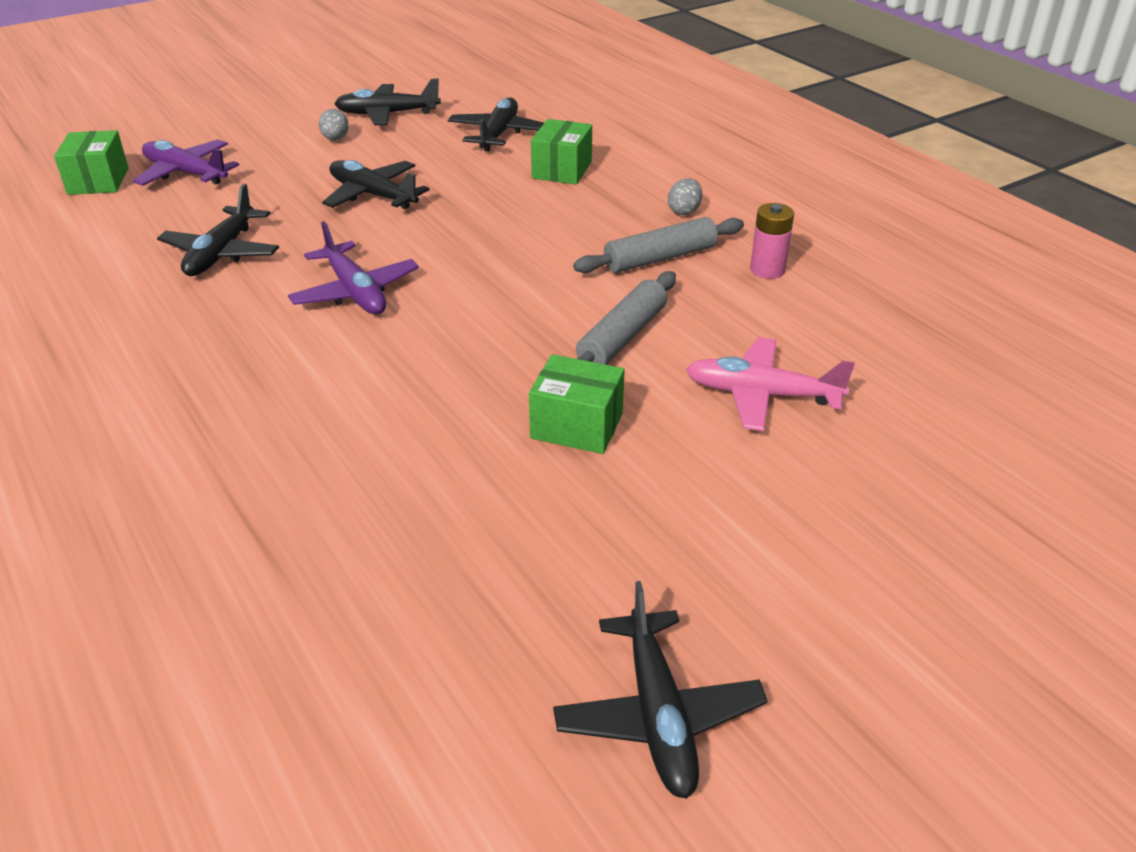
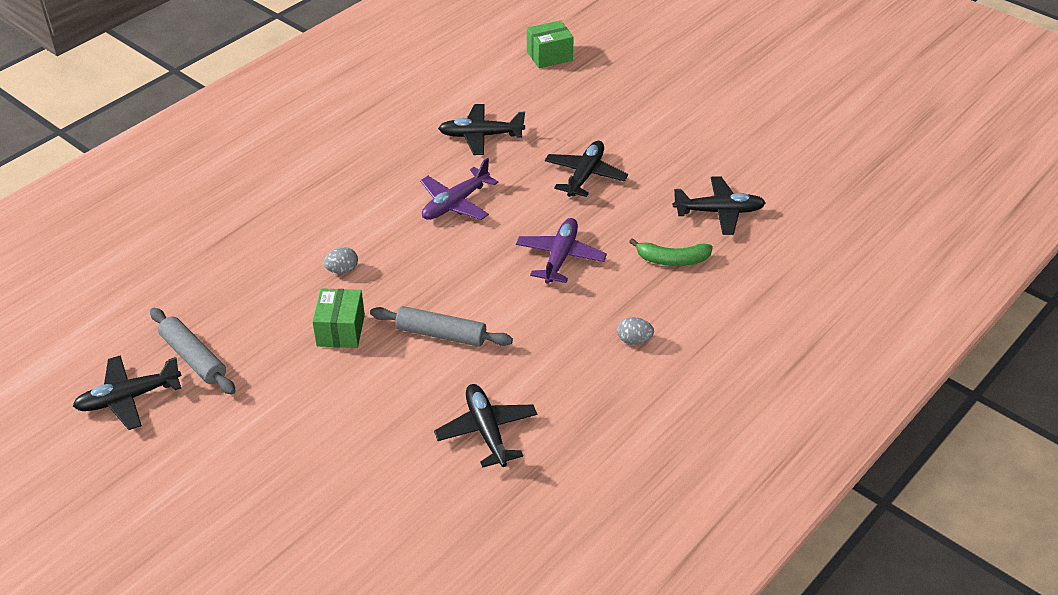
camera: 75 degrees right, 5 degrees up
purple plane [133,140,239,186] -> purple plane moved to [516,218,607,284]
grey egg [319,109,349,140] -> grey egg moved to [324,247,358,273]
black plane [334,78,441,125] -> black plane moved to [434,384,537,468]
green box [531,119,592,184] -> green banana [629,238,713,266]
grey rolling pin [573,217,744,273] -> grey rolling pin moved to [150,308,236,395]
pink plane [686,337,855,431] -> none
pink battery [750,203,794,279] -> none

